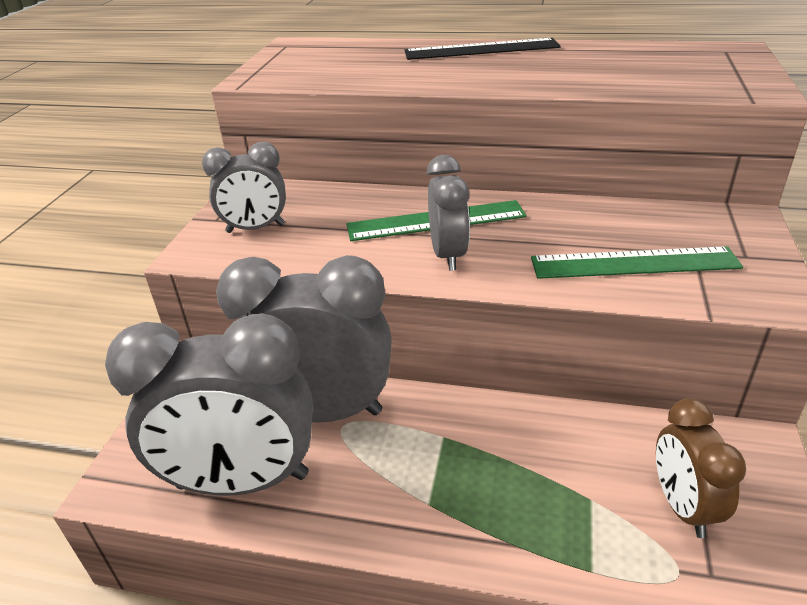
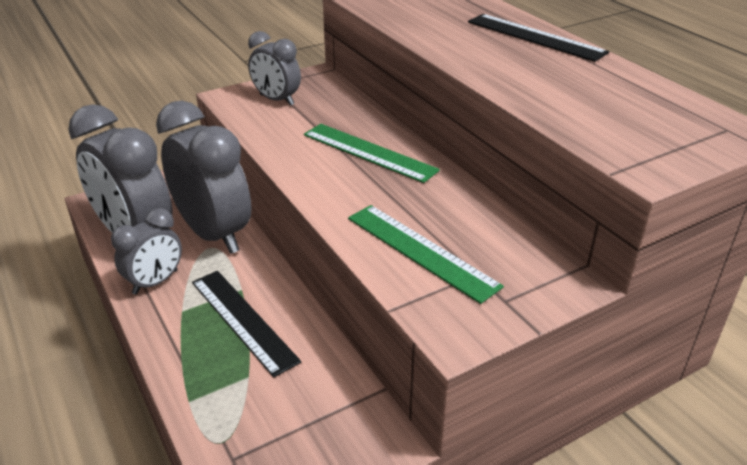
camera: 45 degrees right, 0 degrees up
grey clock [427,155,470,271] -> grey clock moved to [111,208,182,294]
brown clock [656,398,746,538] -> none
none -> black ruler [192,271,301,377]

